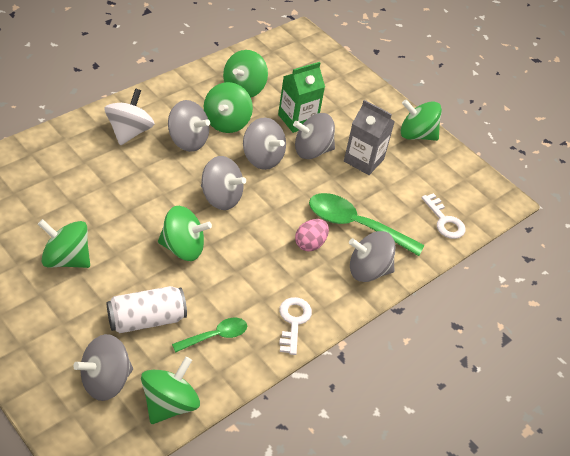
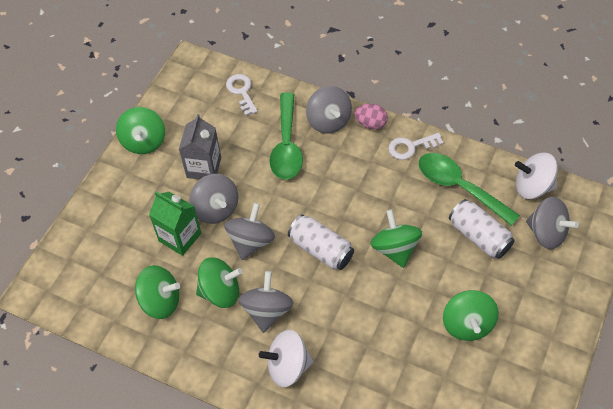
camera: 105 degrees left, 10 degrees up
green spinning top [141,357,200,424] -> white spinning top [515,153,558,199]
green spoon [172,318,247,353] -> green spoon [419,153,520,226], size x1.78
grey spinning top [201,156,246,210] -> white can [288,214,354,270]
pink egg [295,219,329,252] -> pink egg moved to [354,104,388,130]
white key [421,193,466,239] -> white key turned 60 degrees counterclockwise [226,74,258,116]

